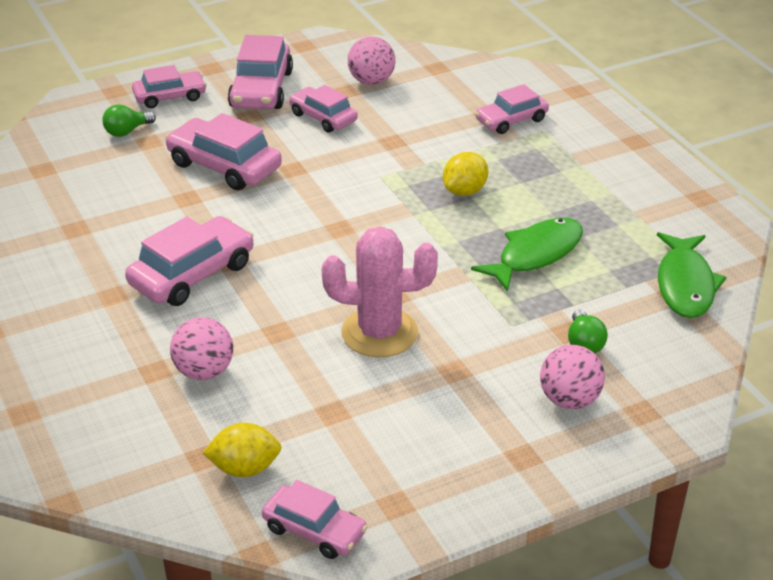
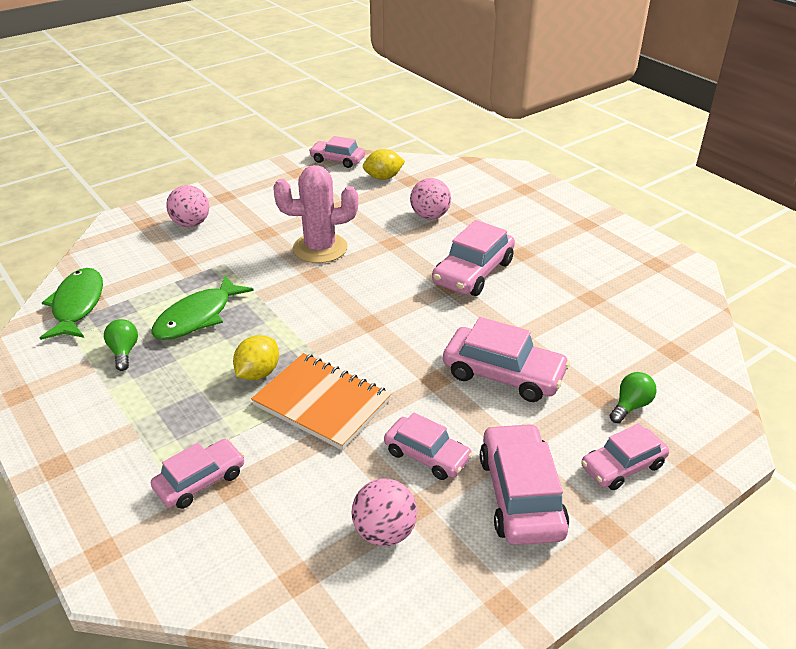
camera: 170 degrees right, 0 degrees up
green light bulb [568,310,608,354] -> green light bulb moved to [104,319,138,371]
none -> orange notebook [251,353,391,450]

